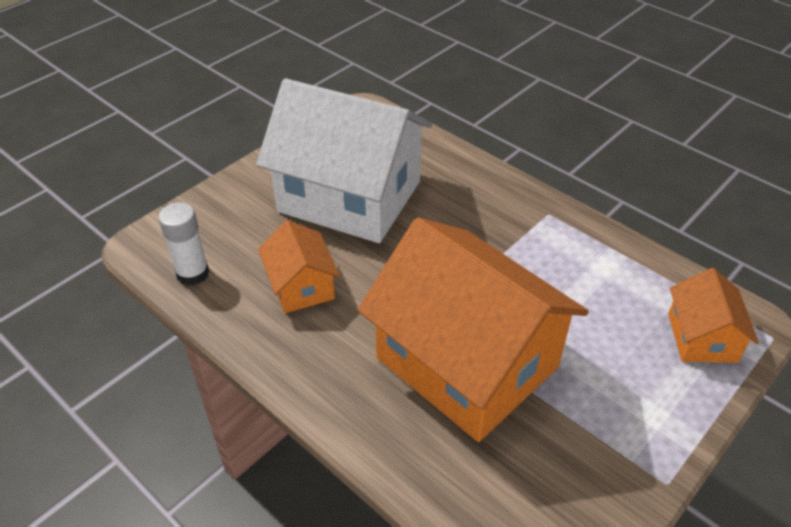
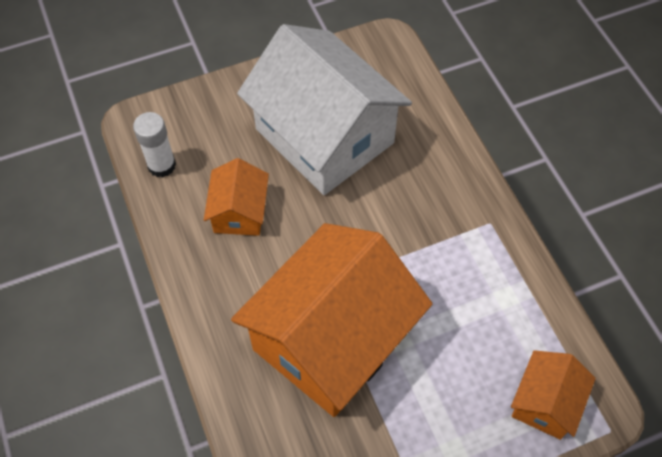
camera: 25 degrees right, 15 degrees up
orange house [358,217,589,442] -> orange house turned 60 degrees clockwise [231,223,432,417]

